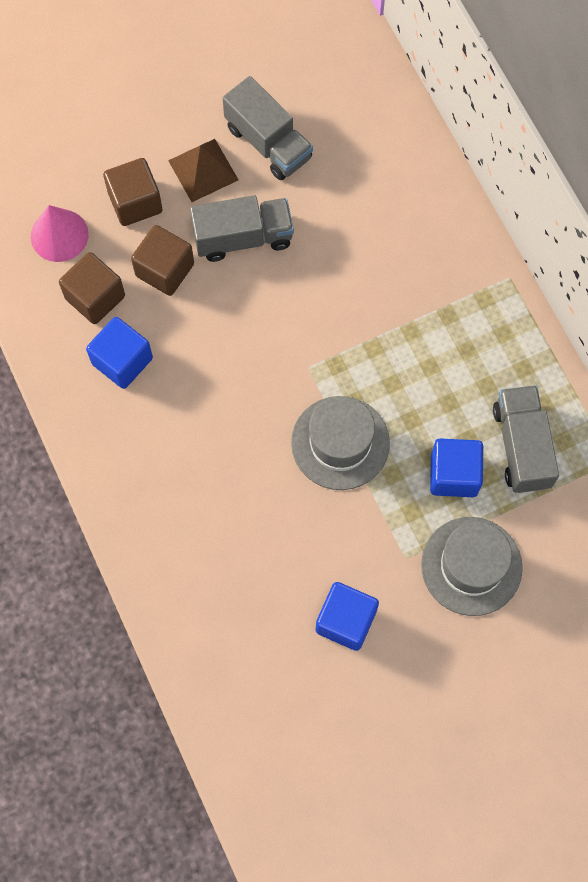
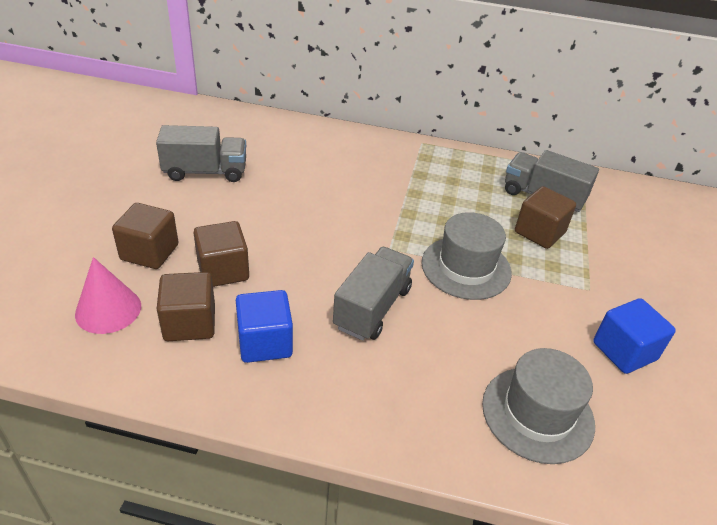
camera: 55 degrees left, 30 degrees down
brown pyramid [168,139,238,202] -> none
grey truck [190,195,294,262] -> grey truck moved to [333,247,414,341]
grey hat [421,517,523,616] -> grey hat moved to [482,348,595,464]
blue cube [430,438,483,497] -> brown cube [515,186,576,249]

